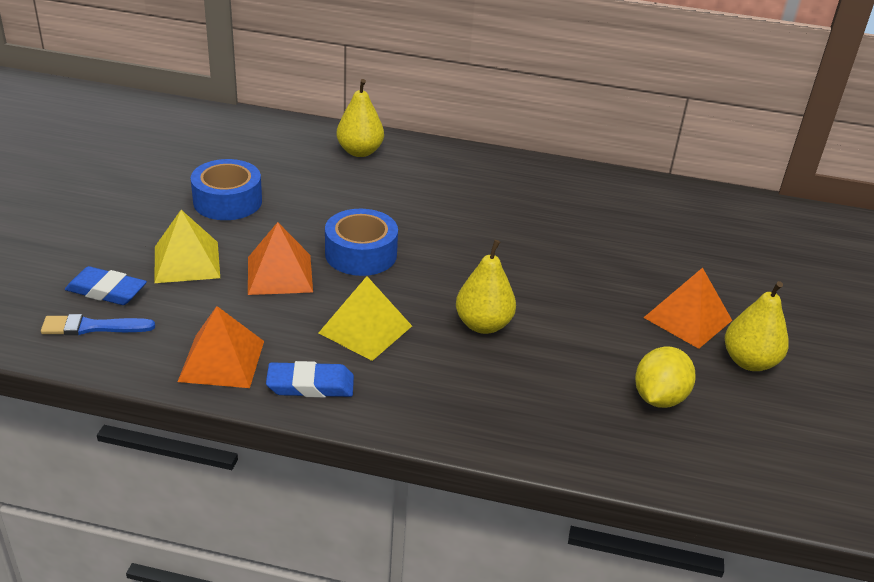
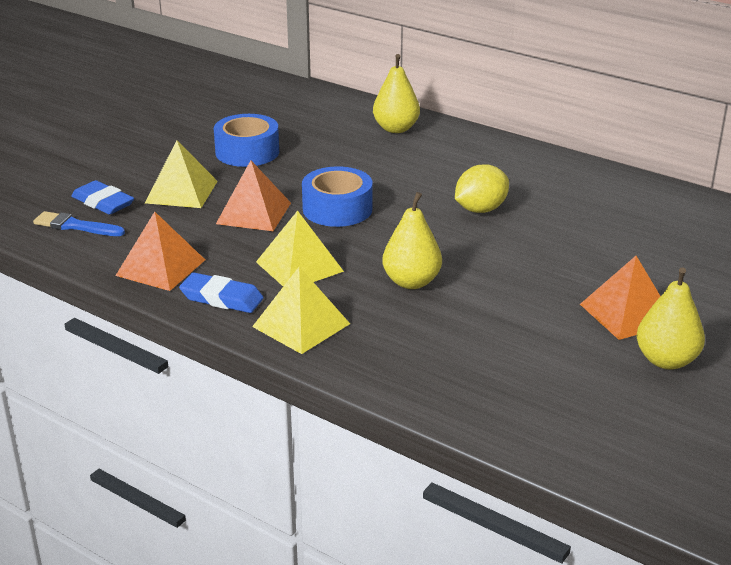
camera: 25 degrees right, 5 degrees down
yellow lemon [635,346,696,408] -> yellow lemon moved to [455,164,509,213]
none -> yellow pyramid [252,267,350,354]

